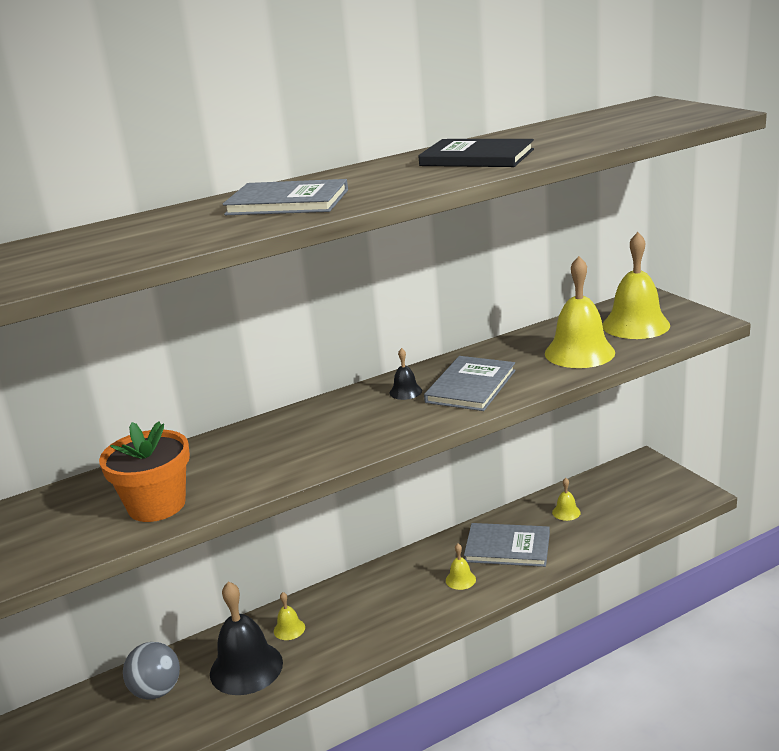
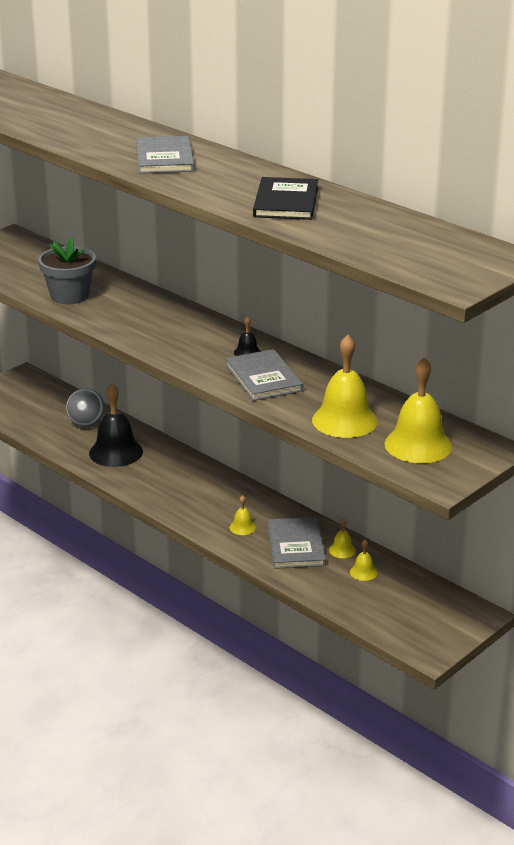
camera: 70 degrees right, 5 degrees up
orange flower pot [99,422,190,522] -> grey flower pot [38,238,96,304]
yellow bell [274,592,305,640] -> yellow bell moved to [329,517,356,558]
grey book [424,356,516,411] -> grey book turned 60 degrees clockwise [225,349,303,401]

